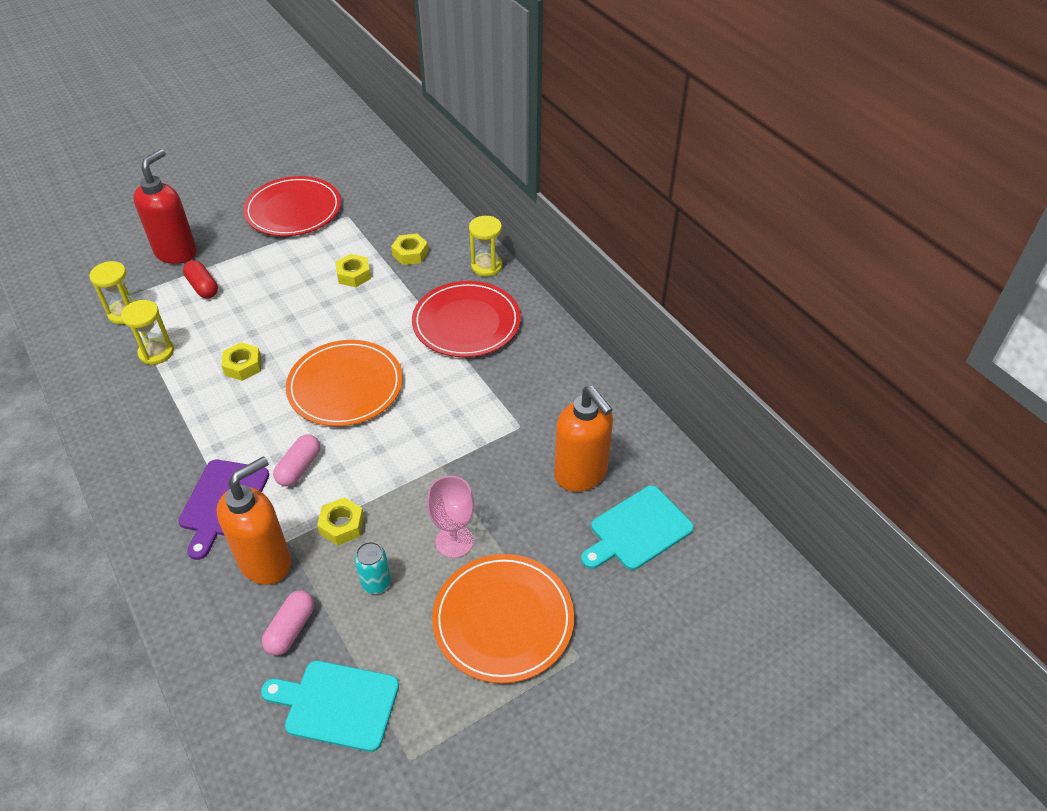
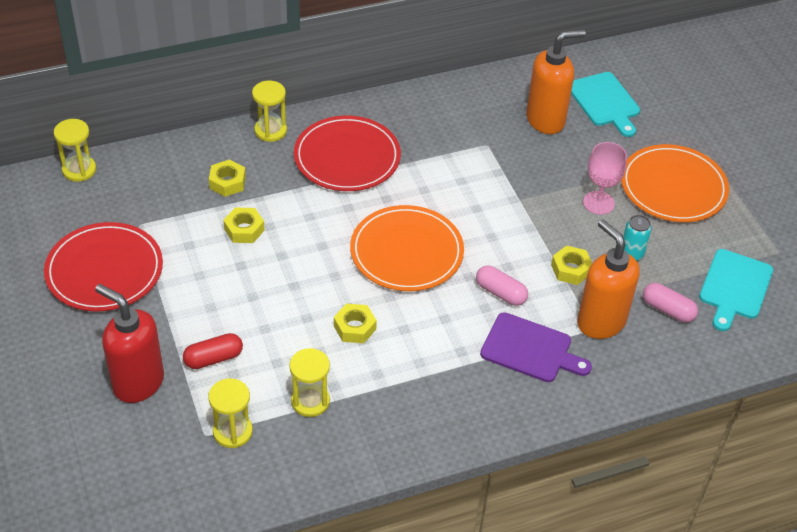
camera: 80 degrees left, 0 degrees up
none -> yellow hourglass [54,119,96,182]

